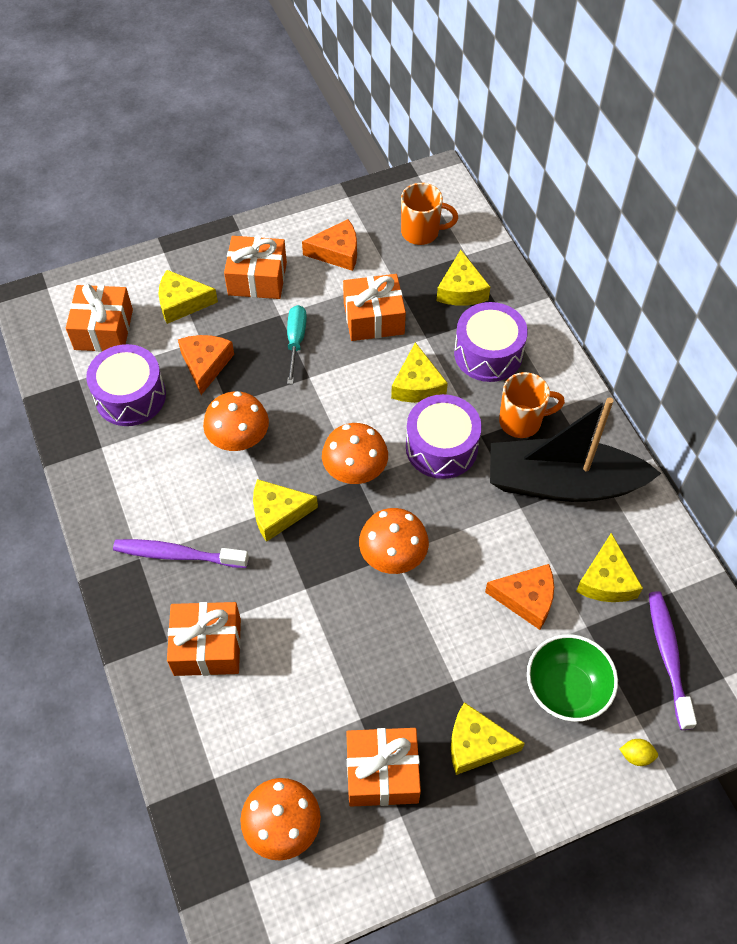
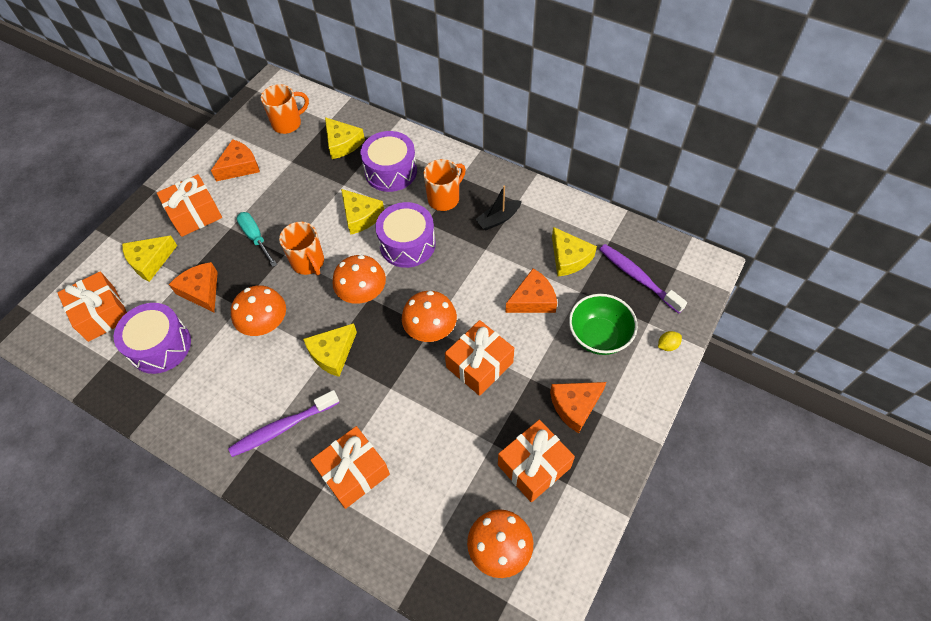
camera: 35 degrees left, 0 degrees up
orange gift [343,274,406,341] -> orange gift moved to [445,320,514,396]
yellow cheese [451,702,525,775] -> orange cheese [550,382,607,433]
black boat [490,397,662,502] -> black boat [475,186,522,230], size x0.42
none -> orange mug [279,222,324,275]

